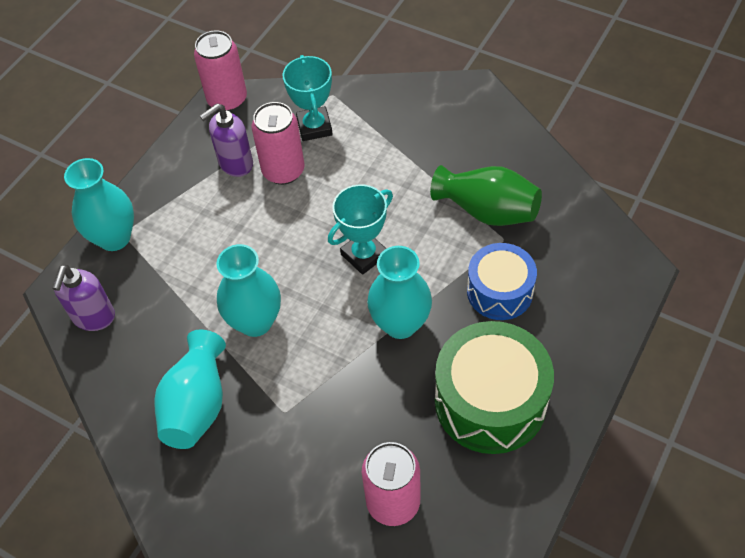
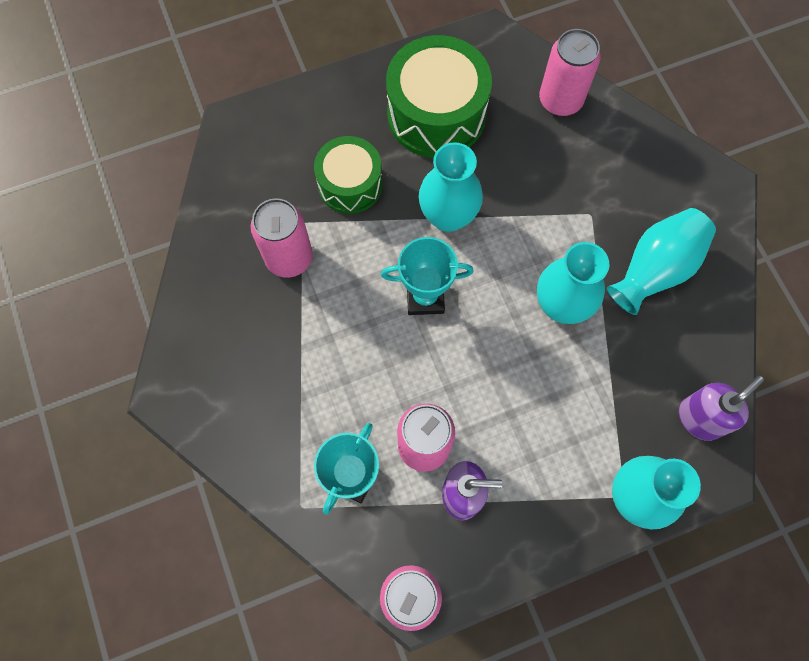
camera: 145 degrees left, 15 degrees up
green vase [430,165,542,226] -> pink can [251,198,313,278]
blue drum [467,243,537,320] -> green drum [314,136,383,214]

